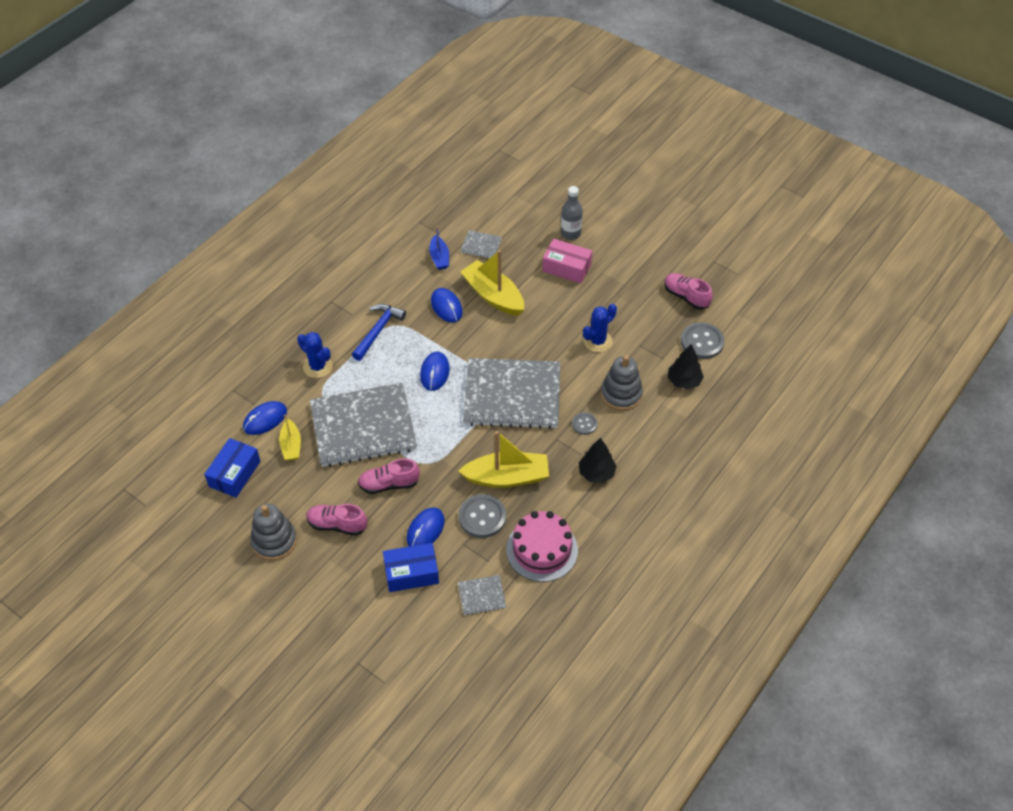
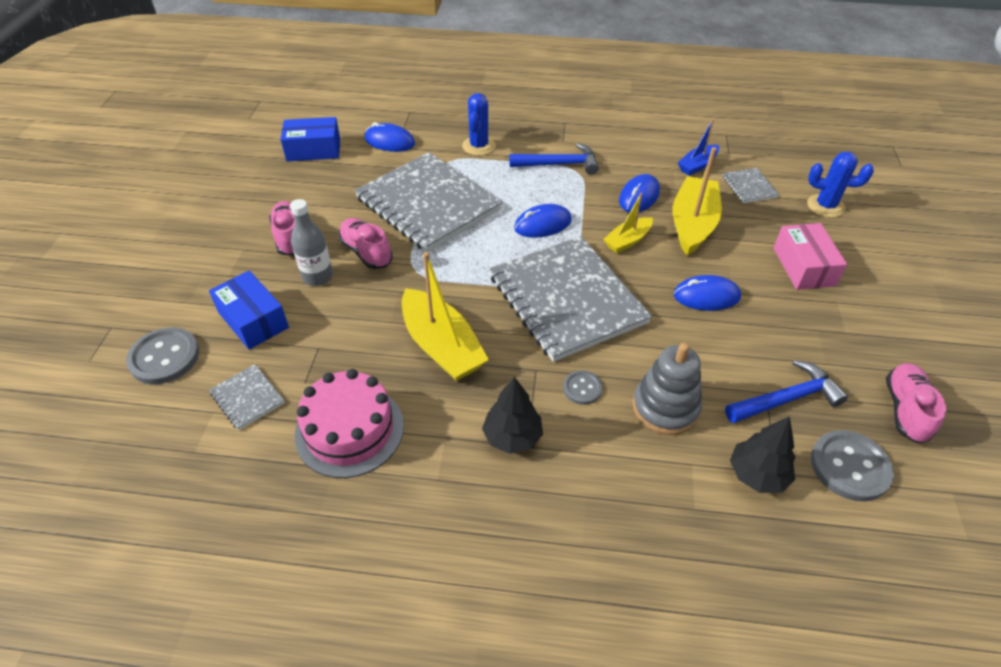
camera: 60 degrees right, 5 degrees down
grey stacking toy [250,504,297,560] -> none
yellow boat [279,415,301,461] -> yellow boat moved to [603,193,653,253]
blue mouse [406,508,445,546] -> blue mouse moved to [674,275,741,311]
grey button [459,494,506,538] -> grey button moved to [126,327,199,384]
grey bottle [561,186,583,240] -> grey bottle moved to [290,199,333,286]
blue cactus [583,304,617,352] -> blue cactus moved to [807,152,874,218]
none -> blue hammer [725,360,848,423]

